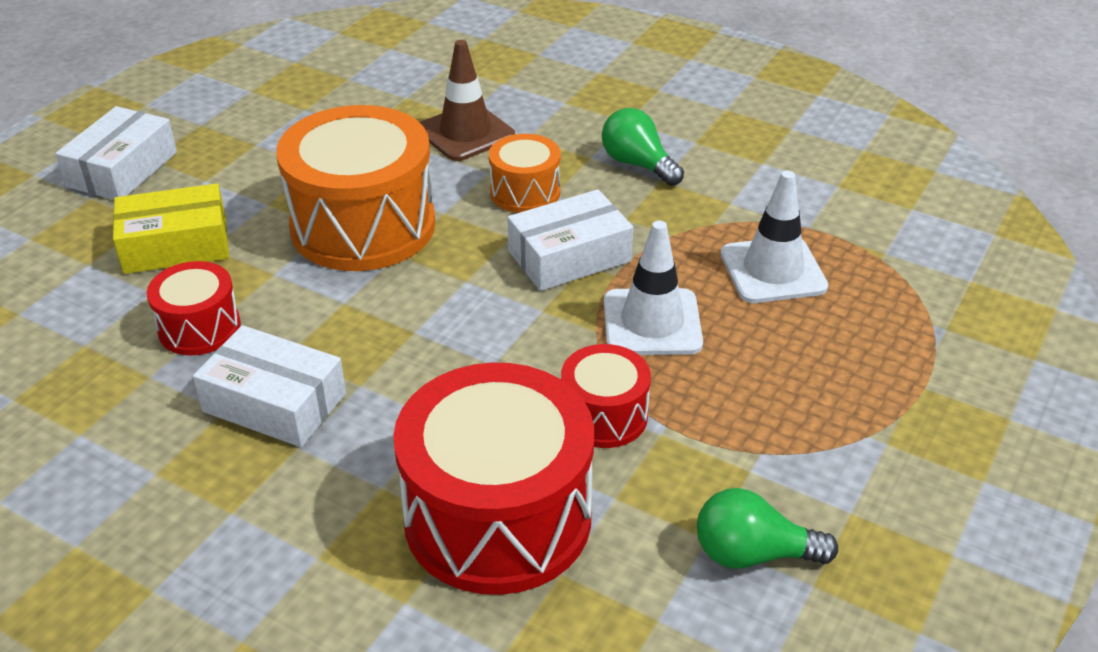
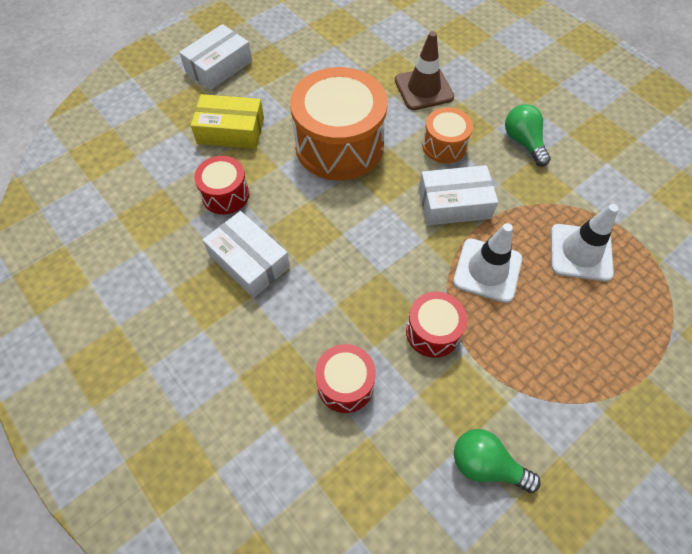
camera: 20 degrees right, 20 degrees up
red drum [393,363,594,595] -> red drum [315,344,376,413], size x0.51

